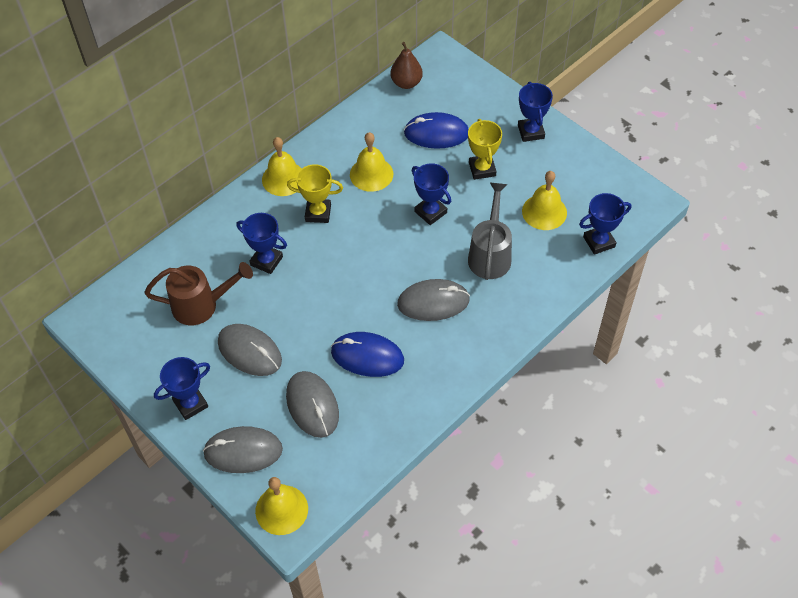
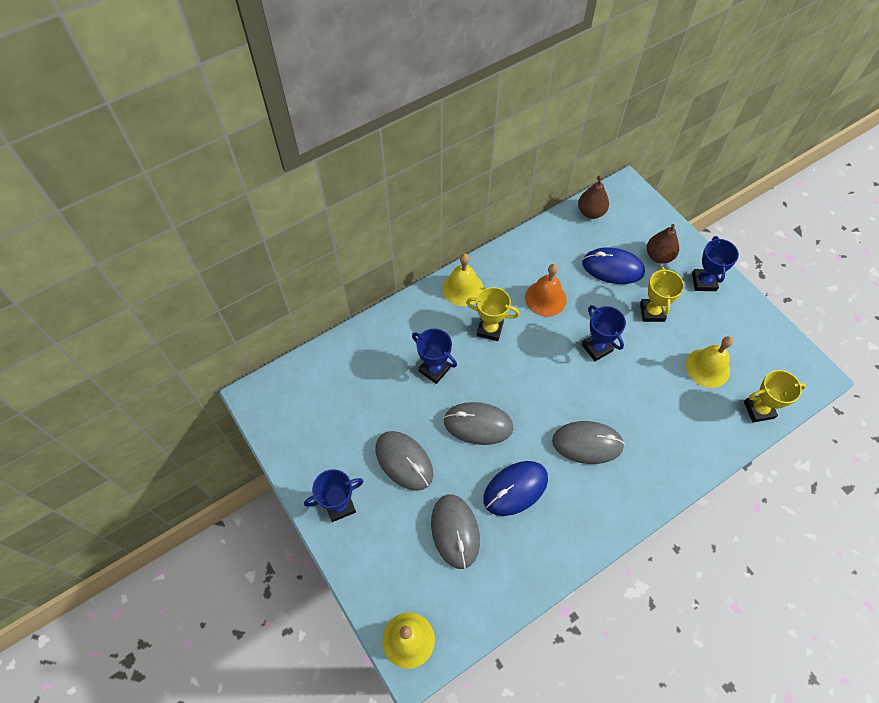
camera: 10 degrees right, 5 degrees up
brown watering can [144,262,253,325] -> none
grey mouse [203,426,283,473] -> grey mouse moved to [444,402,513,445]
blue mouse [331,332,404,377] -> blue mouse turned 60 degrees counterclockwise [483,461,548,516]
yellow bell [350,132,393,192] -> orange bell [525,264,567,317]
grey watering can [468,183,512,280] -> none
blue trophy [579,193,631,255] -> yellow trophy [744,370,806,423]
none -> brown pear [647,224,679,264]

